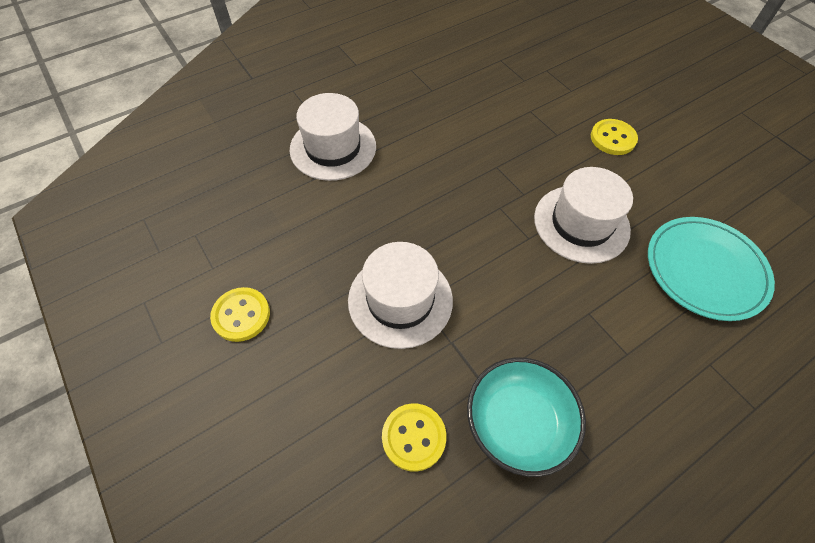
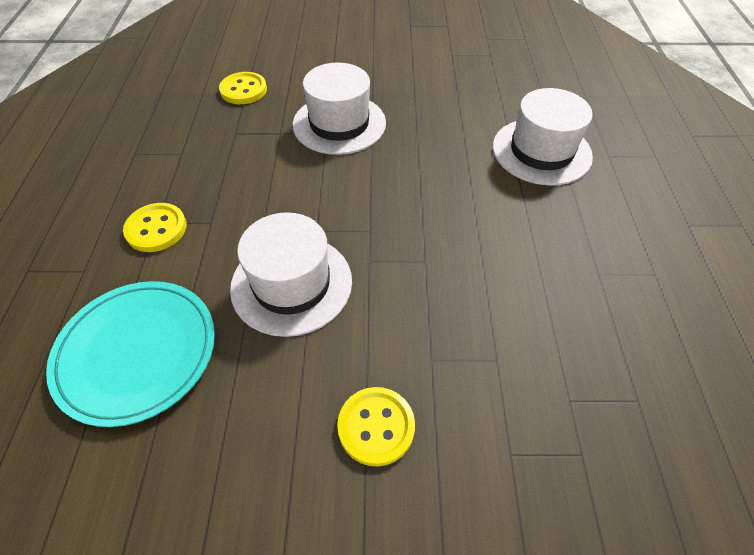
camera: 125 degrees right, 5 degrees down
yellow button [210,287,270,342] -> yellow button moved to [123,203,186,252]
turquoise bowl [467,357,586,477] -> none

